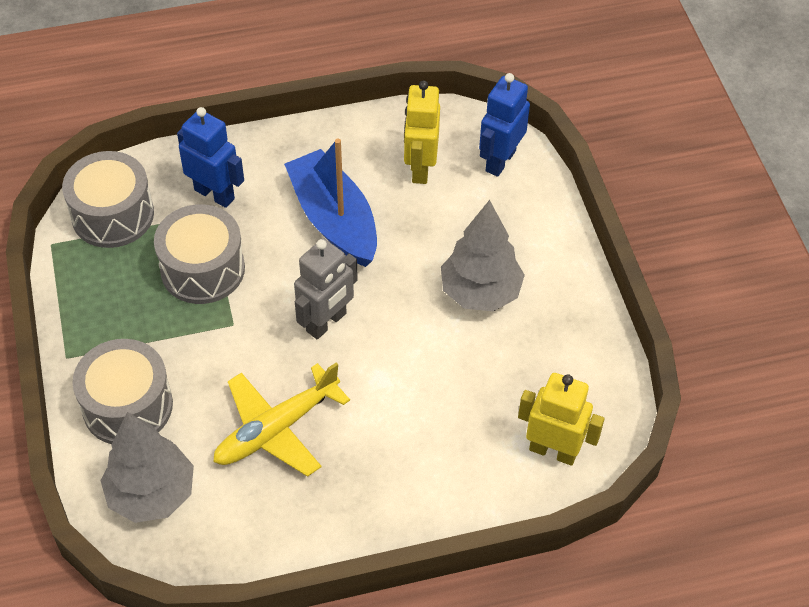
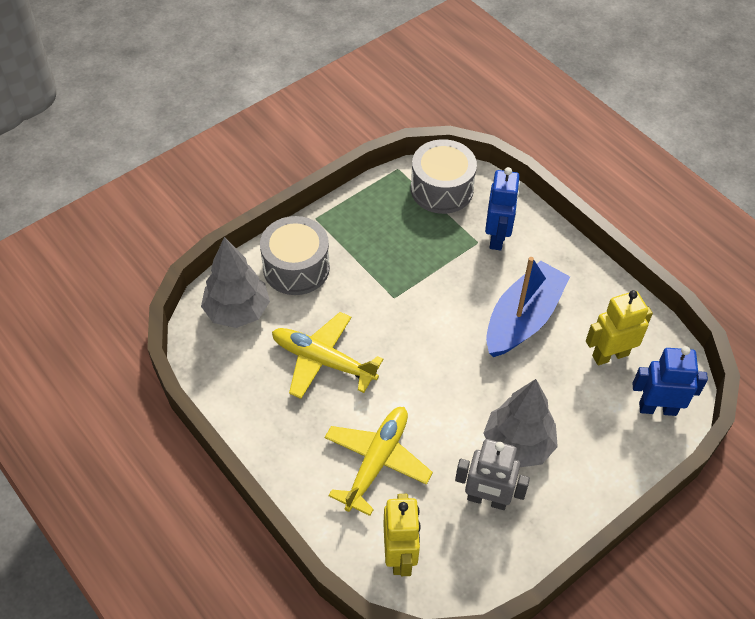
camera: 65 degrees right, 0 degrees up
grey drum [154,204,245,304] -> none
grey robot [294,239,358,339] -> grey robot moved to [455,439,530,510]
none -> yellow plane [325,407,433,516]

